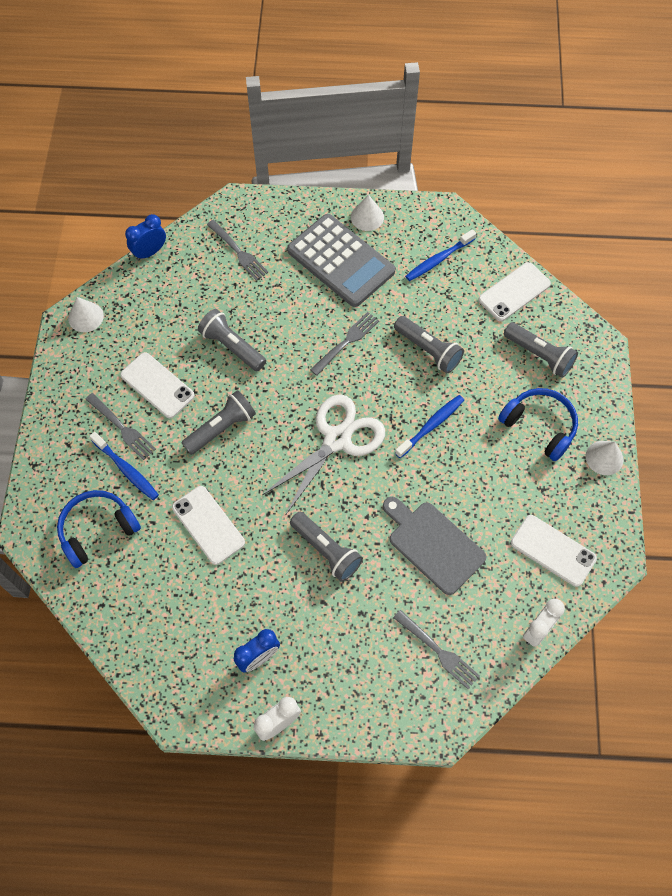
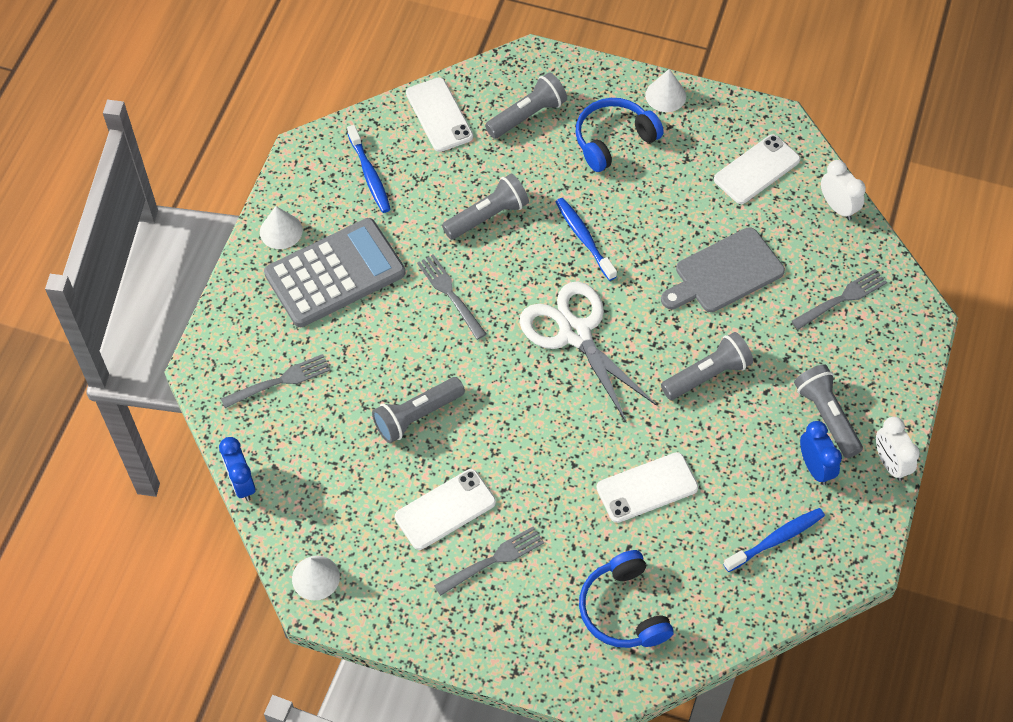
camera: 75 degrees left, 5 degrees down
blue toothbrush [89,432,159,500] -> blue toothbrush moved to [723,508,825,572]
grey flashlight [181,390,256,455] -> grey flashlight moved to [794,364,863,458]

